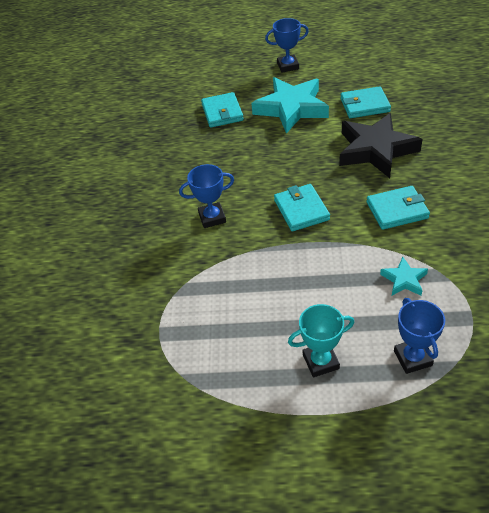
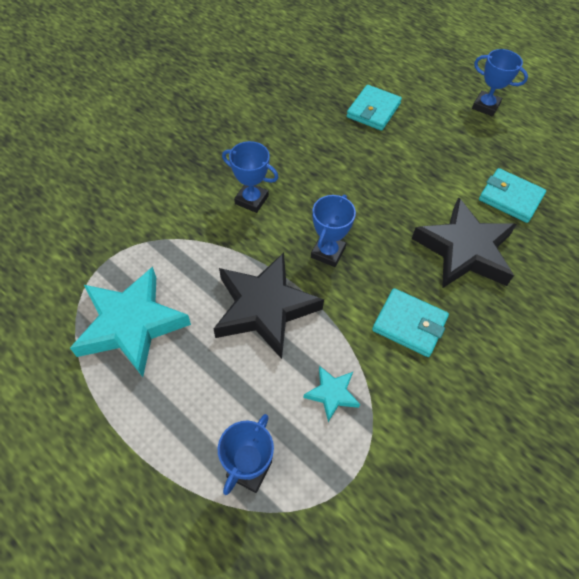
camera: 35 degrees right, 10 degrees up
turquoise star [252,77,329,134] -> turquoise star moved to [70,267,191,377]
turquoise wallet [274,184,330,231] -> blue trophy [311,195,356,267]
turquoise trophy [288,304,354,377] -> none
none -> black star [214,253,324,359]

